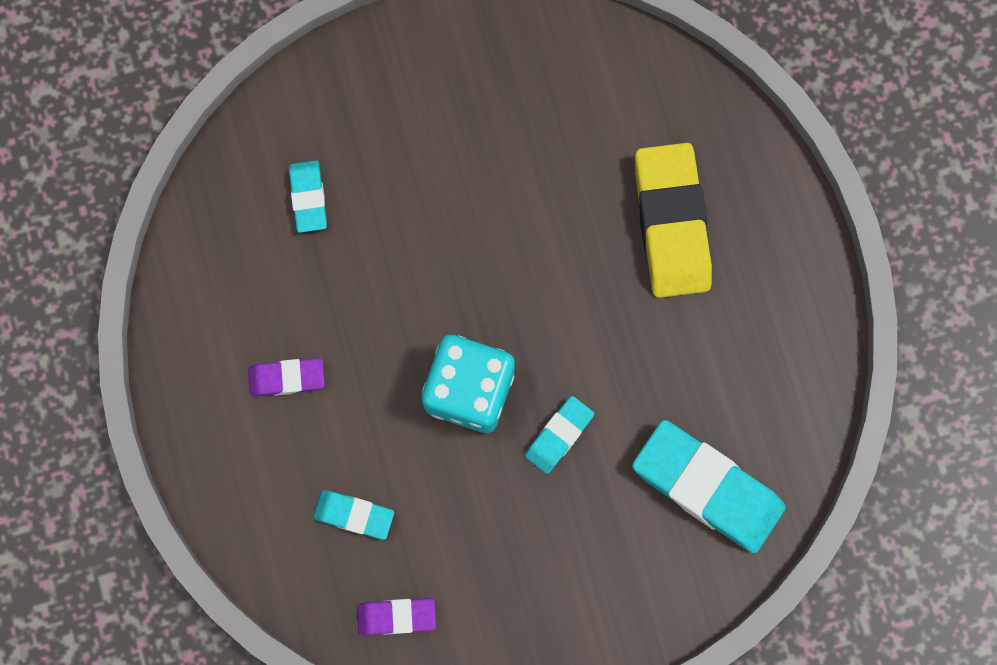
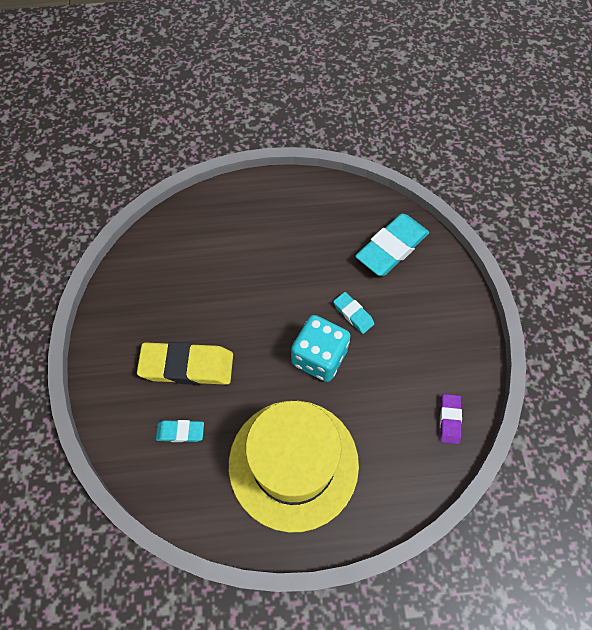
camera: 80 degrees left, 15 degrees down
purple eraser [248,358,325,397] -> yellow hat [229,401,359,533]
turquoise eraser [314,490,394,540] -> none
yellow eraser [635,143,712,298] -> yellow eraser moved to [137,342,233,385]

